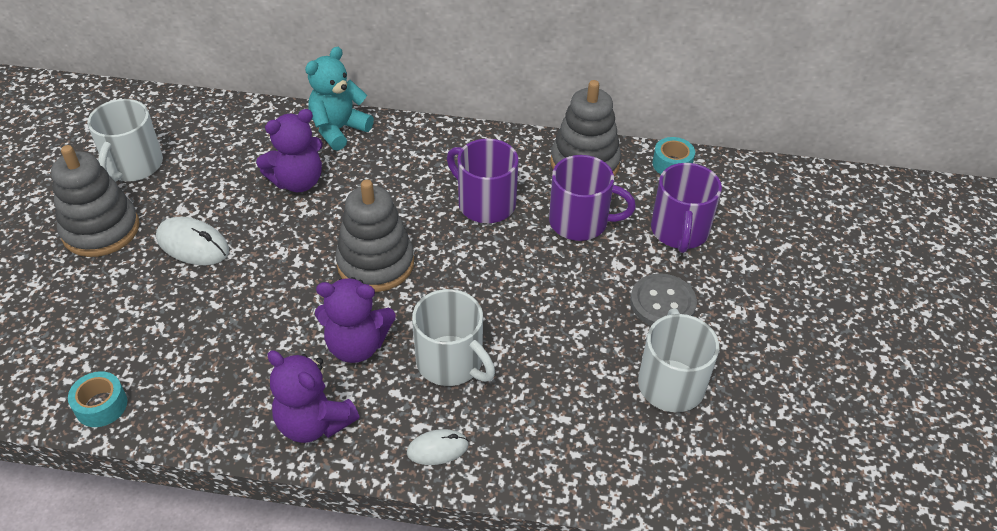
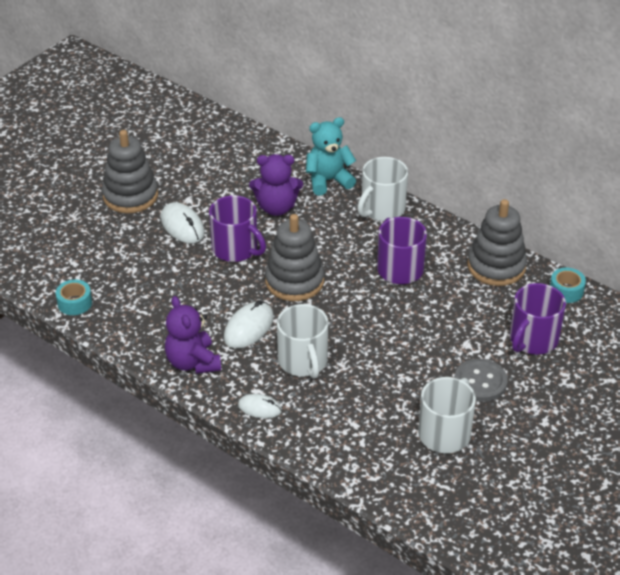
camera: 30 degrees right, 5 degrees down
white mug [87,99,163,182] -> white mug moved to [357,157,408,221]
purple teddy bear [315,277,395,363] -> white mouse [224,300,274,348]
purple mug [549,155,636,241] -> purple mug moved to [209,195,266,262]

